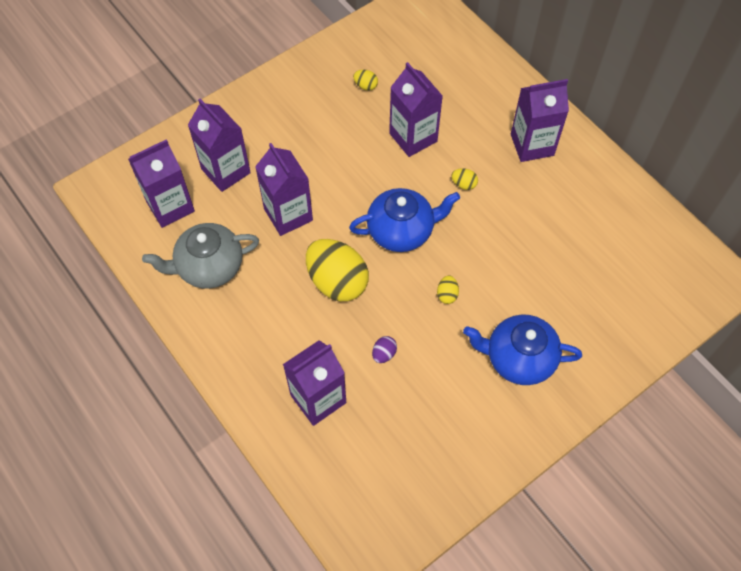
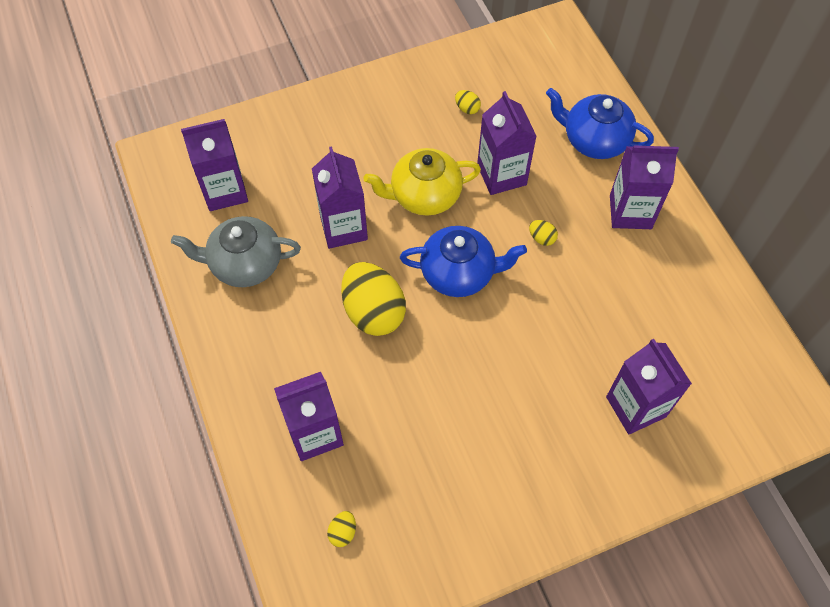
camera: 15 degrees right, 0 degrees up
purple carton [188,99,251,192] -> purple carton moved to [606,339,692,434]
purple egg [372,336,397,363] -> none
yellow egg [437,275,459,304] -> yellow egg moved to [327,511,356,547]
blue teapot [463,314,582,385] -> blue teapot moved to [546,88,654,159]
none -> yellow teapot [364,148,481,216]

